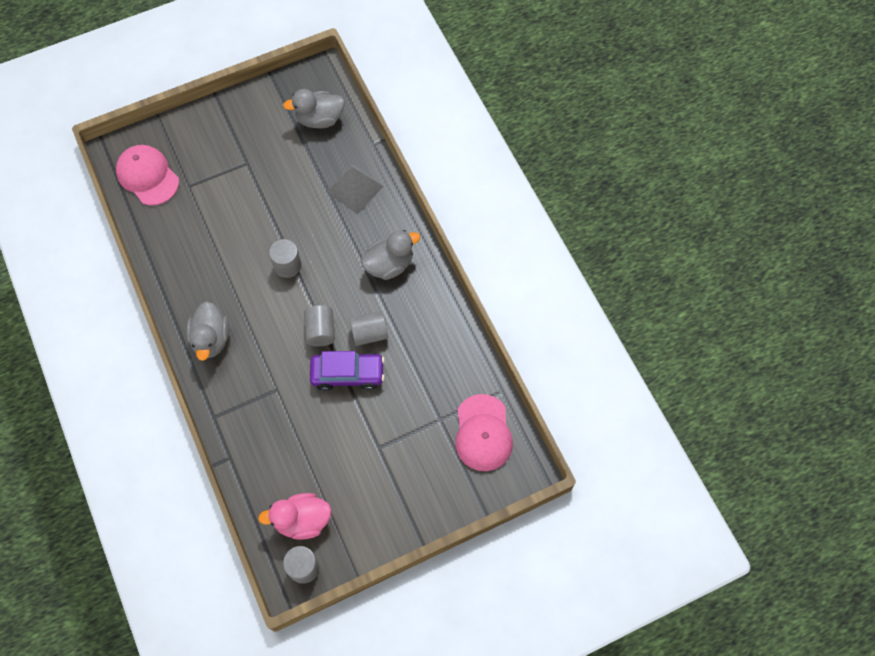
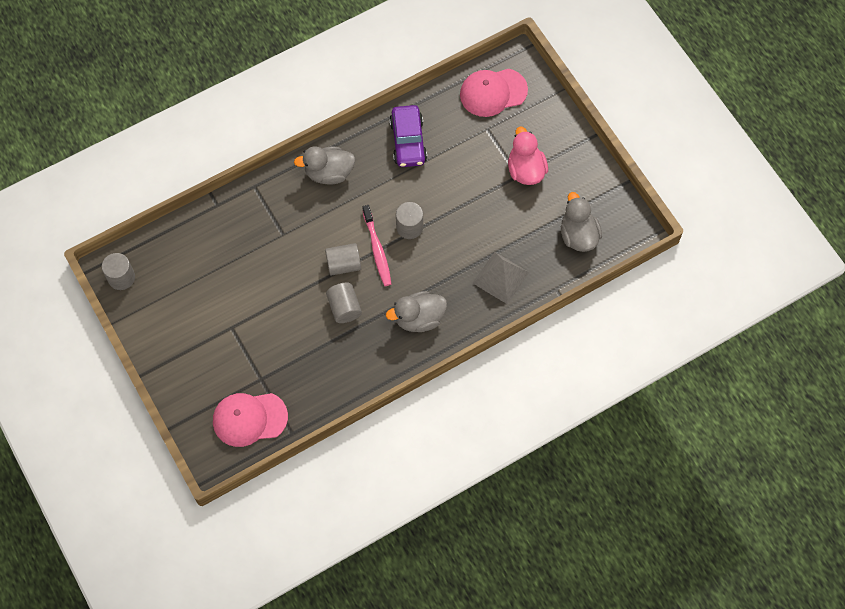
camera: 85 degrees right, 0 degrees up
pink cap [116,145,179,205] -> pink cap turned 150 degrees counterclockwise [460,69,528,117]
pink duck [258,493,331,540] -> pink duck moved to [508,127,548,185]
purple car [310,351,385,391] -> purple car moved to [389,105,427,167]
grey duck [361,230,420,280] -> grey duck turned 105 degrees clockwise [386,291,447,332]
none -> pink toothbrush [362,205,391,286]

